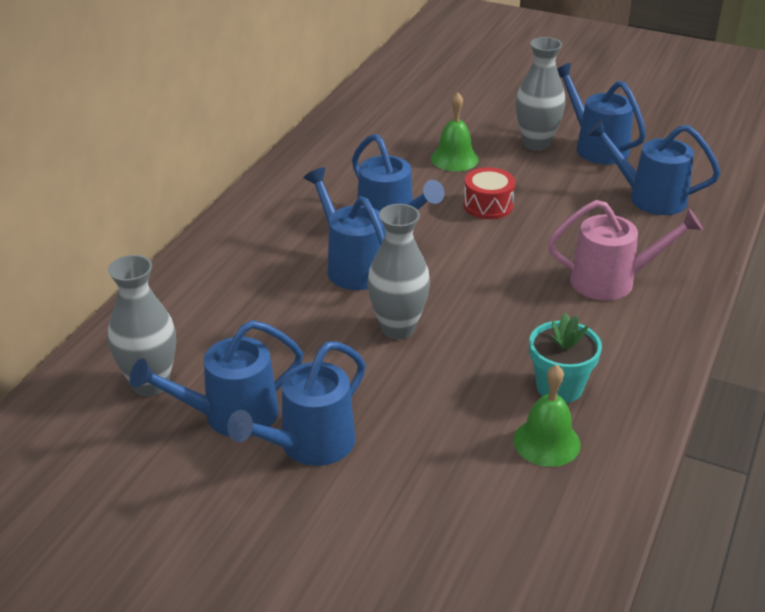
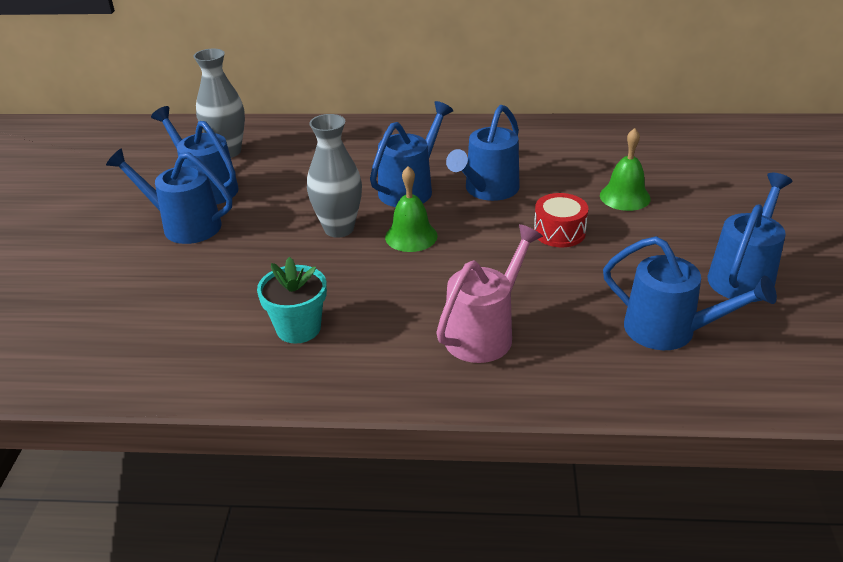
camera: 70 degrees right, 0 degrees up
green bell [513,365,581,467] -> green bell moved to [385,166,438,252]
grey vase [516,37,565,151] -> none
pink watering can [548,200,703,301] -> pink watering can turned 120 degrees counterclockwise [436,224,543,363]
blue watering can [586,119,721,215] -> blue watering can turned 120 degrees clockwise [603,236,777,350]

